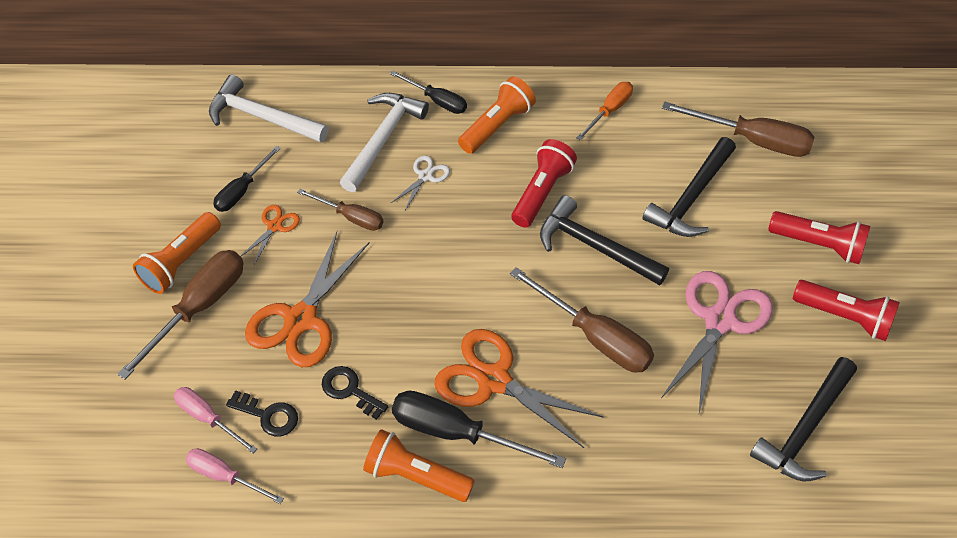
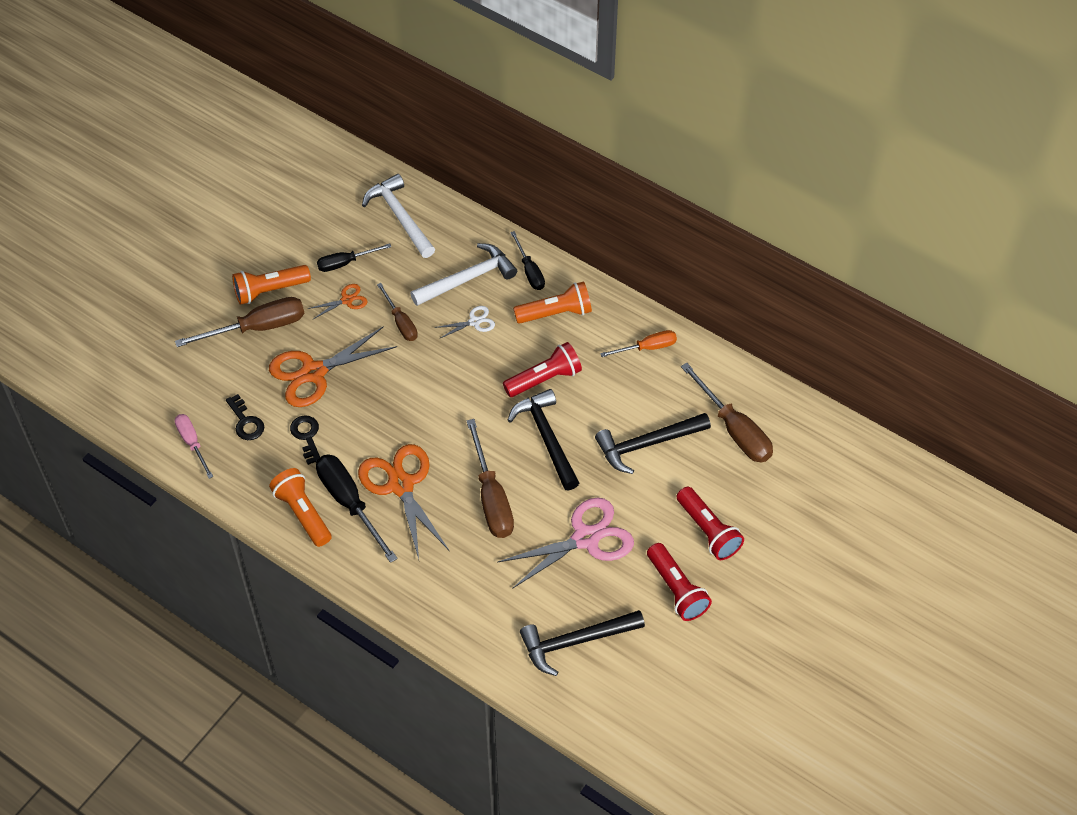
camera: 35 degrees right, 0 degrees up
pink screwdriver [174,387,257,454] -> none

